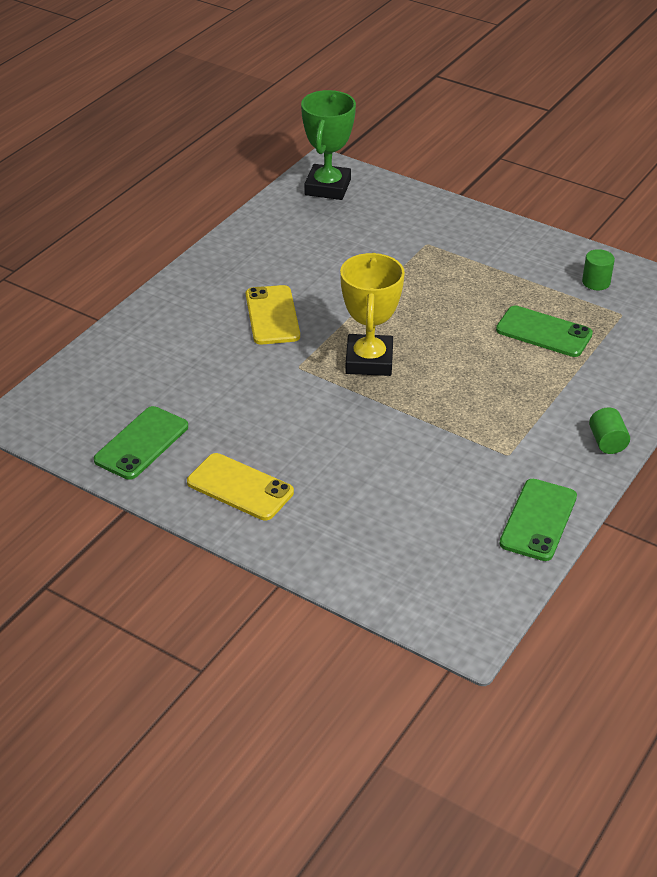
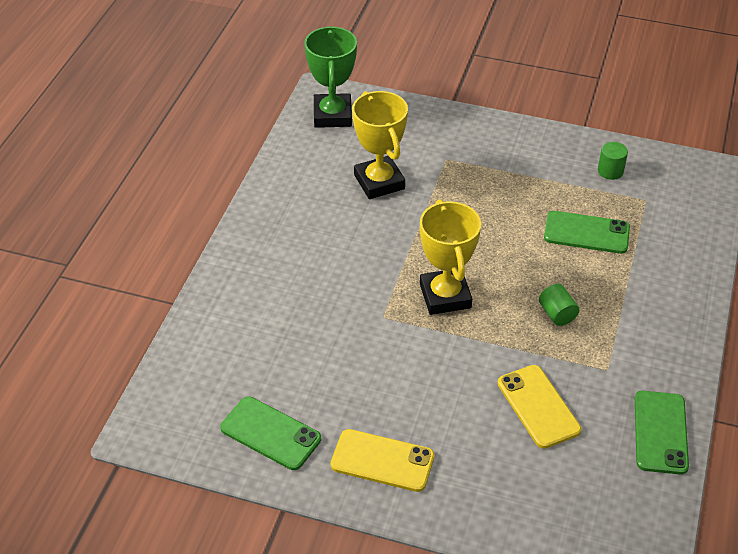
camera: 15 degrees left, 5 degrees up
green phone [94,406,188,480] -> green phone turned 75 degrees counterclockwise [220,396,321,470]
yellow phone [246,285,300,344] -> yellow phone moved to [498,365,581,449]
green cylinder [589,407,630,454] -> green cylinder moved to [539,284,579,326]
none -> yellow trophy [352,91,408,199]

